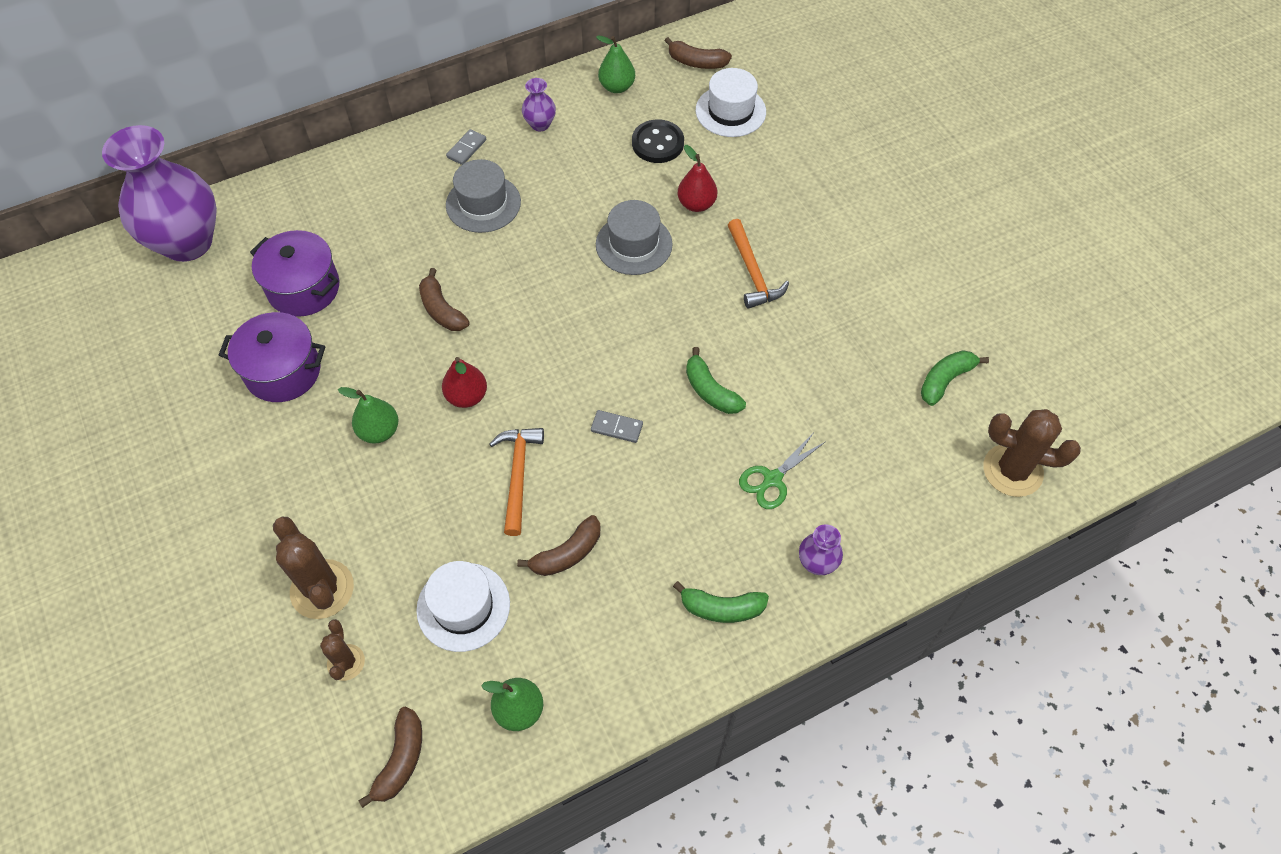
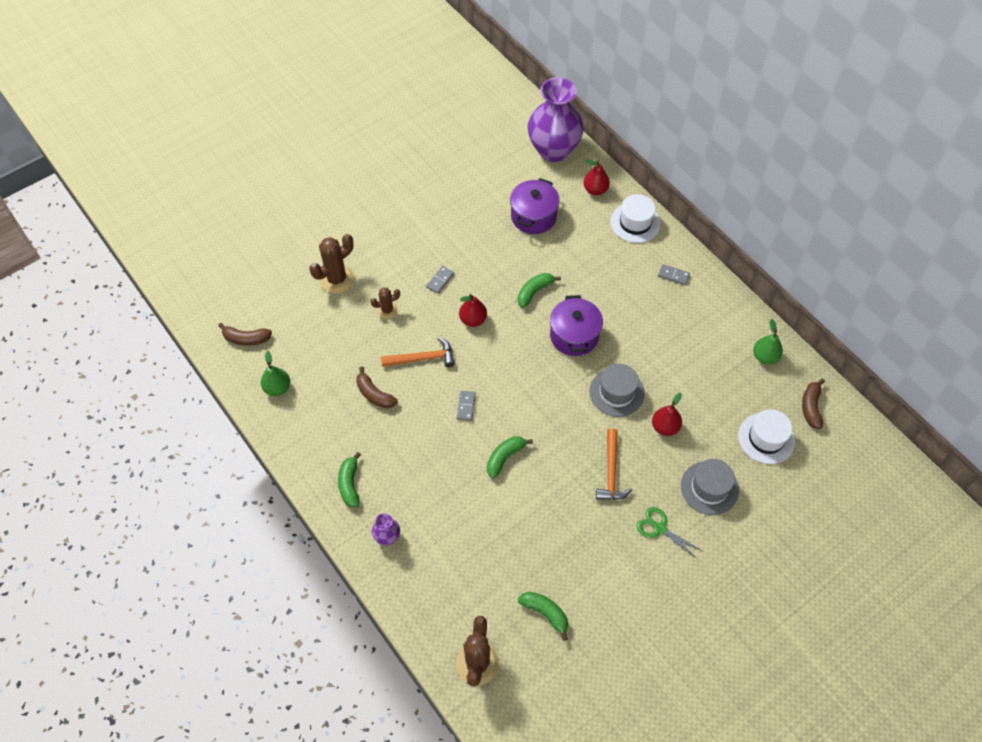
camera: 80 degrees right, 0 degrees up
purple pot [219,312,325,402] -> purple pot moved to [550,295,603,356]
brown cactus [320,619,365,681] -> brown cactus moved to [370,287,400,319]
green pear [338,387,399,444] -> grey domino [426,266,454,294]
white hat [416,561,510,652] -> white hat moved to [610,194,661,243]
brown banana [419,268,470,331] -> green banana [518,273,561,308]
grey hat [446,159,521,233] -> grey hat moved to [681,459,739,515]
purple vase [522,78,556,131] -> none
black button [632,119,684,163] -> none
orange hammer [728,219,789,309] -> orange hammer turned 60 degrees counterclockwise [596,428,632,500]
green scissors [739,434,825,509] -> green scissors moved to [636,507,702,559]
none -> red pear [584,160,610,195]

